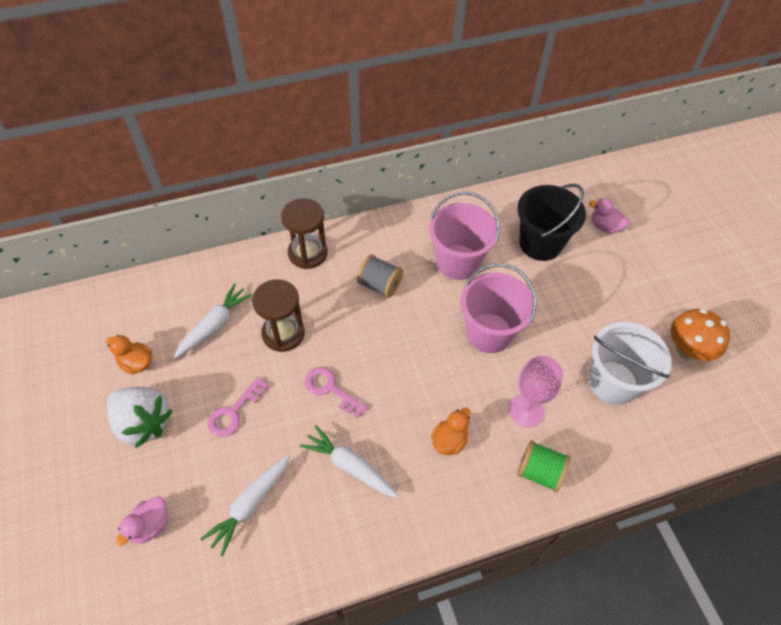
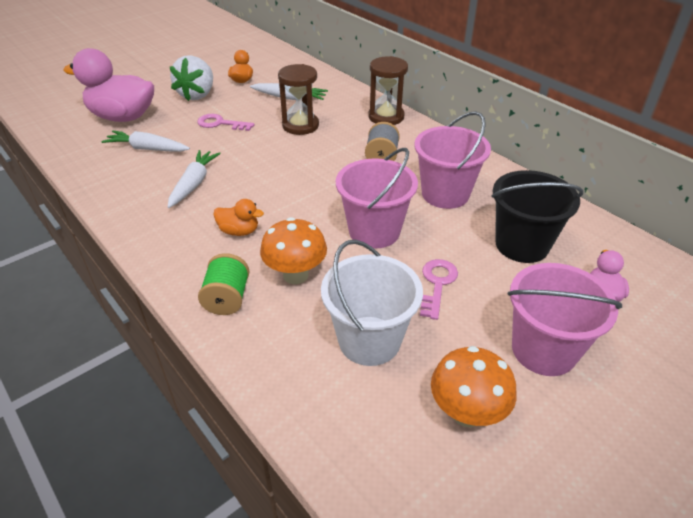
camera: 70 degrees right, 15 degrees down
pink duck [116,496,168,546] -> pink duck [63,48,154,122], size x2.17
pink key [304,367,368,418] -> pink key moved to [420,259,458,320]
pink goblet [509,355,563,427] -> orange mushroom [260,217,327,284]
none -> pink bucket [508,263,622,376]

